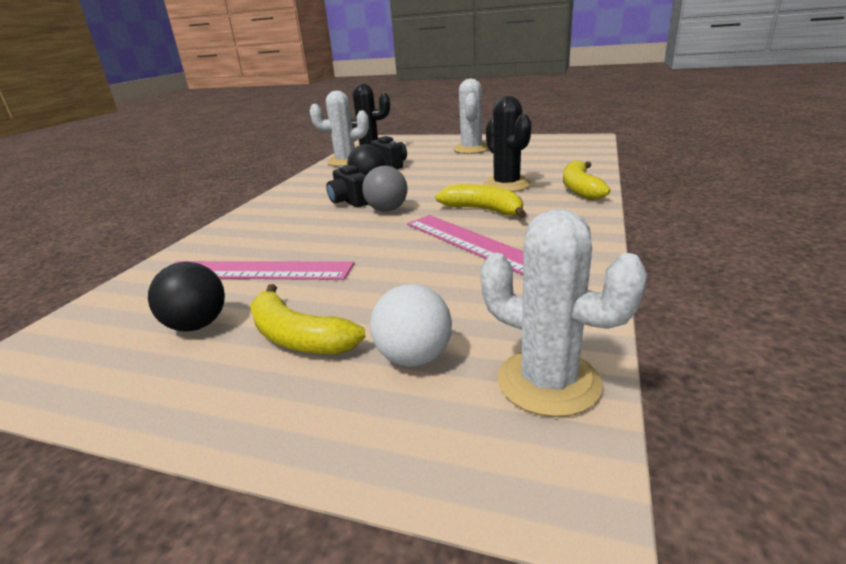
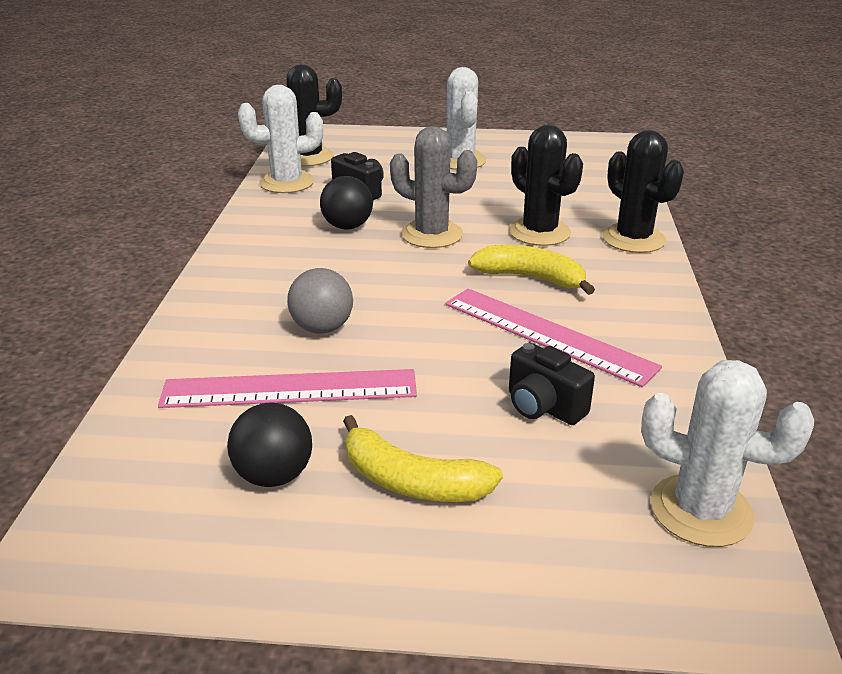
camera: 15 degrees left, 5 degrees up
black camera [326,165,368,207] -> black camera moved to [509,343,595,425]
grey ball [362,166,408,212] -> grey ball moved to [287,268,353,334]
white ball [370,284,452,366] -> none
yellow banana [563,160,610,200] -> black cactus [602,130,684,253]
none -> grey cactus [390,126,477,248]

